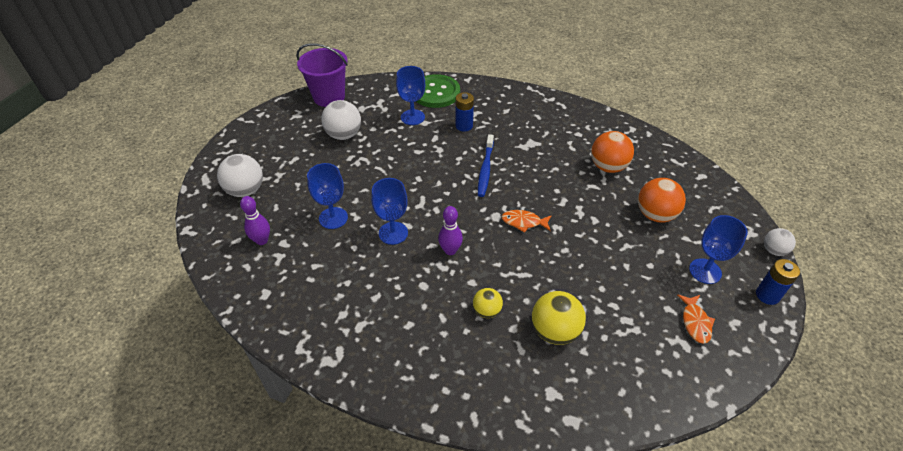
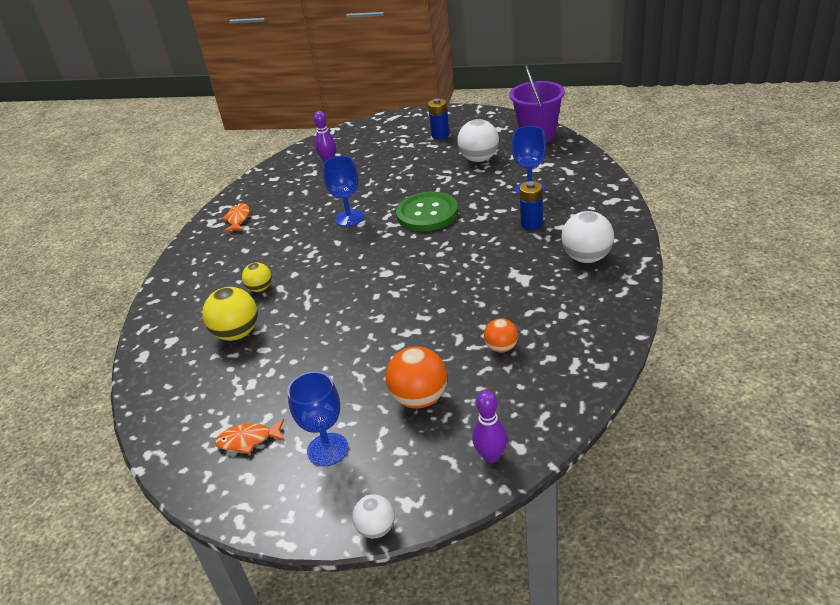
camera: 85 degrees right, 10 degrees down
white ball [217,154,263,197] -> white ball moved to [561,211,614,263]
blue goblet [307,163,348,229] -> none
green button [416,74,460,108] -> green button moved to [396,192,458,231]
purple bowling pin [438,206,463,255] -> purple bowling pin moved to [472,391,507,463]
blue toothbrush [478,134,494,197] -> none
orange fish [501,210,552,233] -> orange fish moved to [222,203,250,232]
orange ball [591,131,634,173] -> orange ball [484,318,518,353], size x0.59
blue battery [756,259,800,305] -> blue battery moved to [428,98,450,140]

